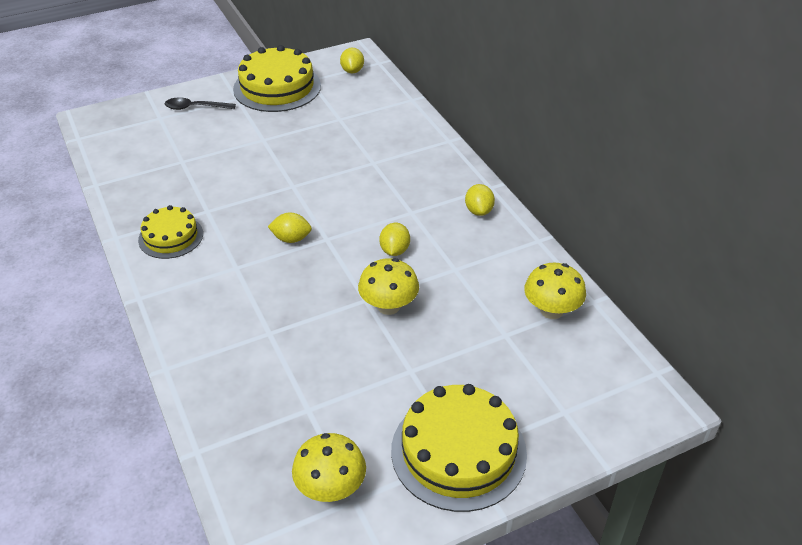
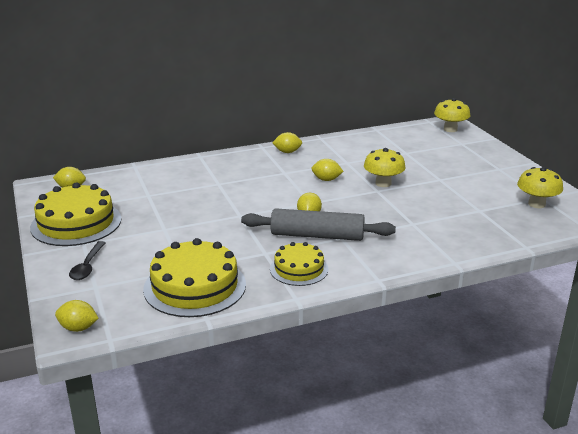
camera: 85 degrees left, 15 degrees down
yellow cake [391,384,527,512] -> yellow cake moved to [143,238,246,317]
yellow mushroom [524,263,586,319] -> yellow mushroom moved to [434,98,470,132]
none -> yellow lemon [55,300,99,332]
none -> grey rolling pin [241,208,396,241]

